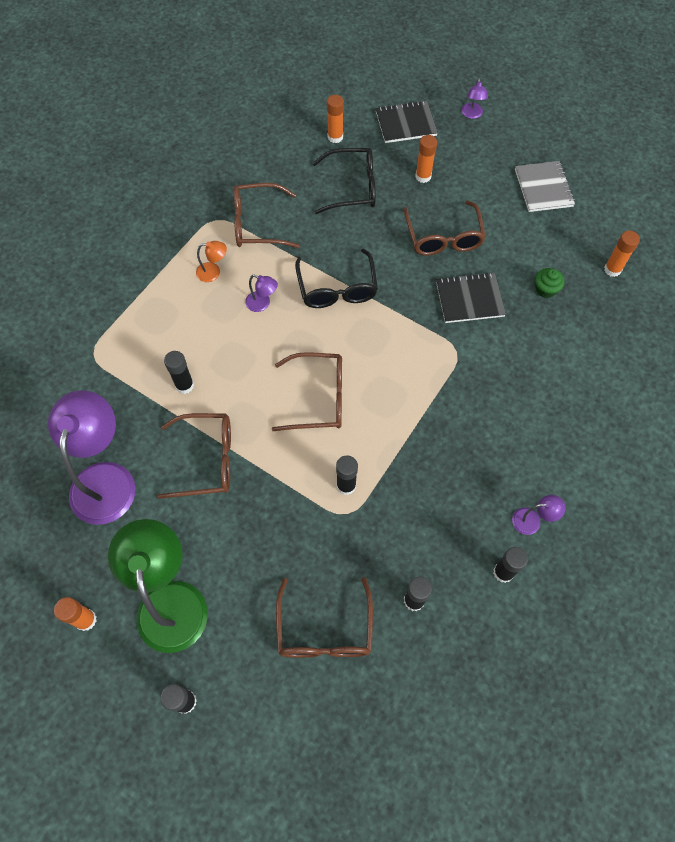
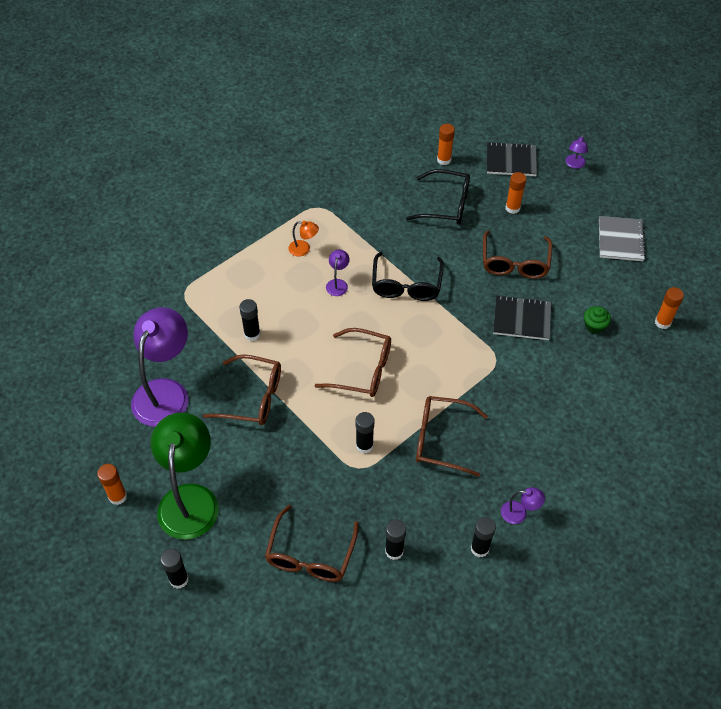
camera: 15 degrees right, 10 degrees down
brown glasses [234,183,300,248] -> brown glasses moved to [416,396,488,477]
purple lamp [245,275,278,312] -> purple lamp turned 120 degrees counterclockwise [326,250,350,296]

